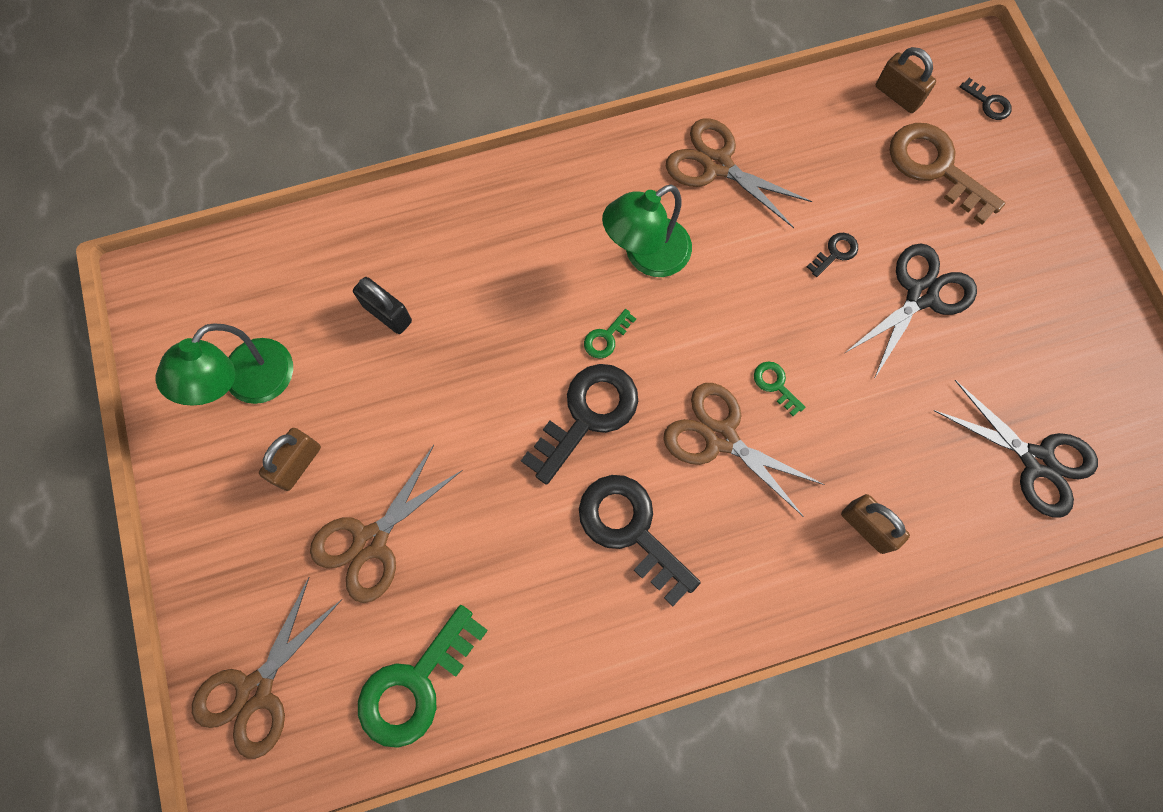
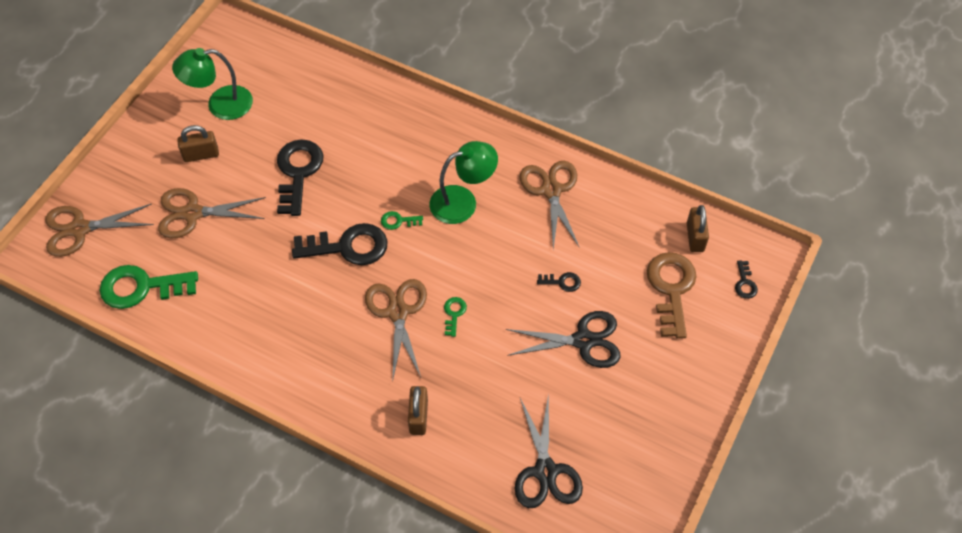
camera: 45 degrees right, 15 degrees down
black padlock [353,277,412,334] -> none
black key [579,475,701,606] -> black key moved to [277,139,324,216]
green lamp [602,184,692,277] -> green lamp turned 150 degrees clockwise [429,141,498,224]

